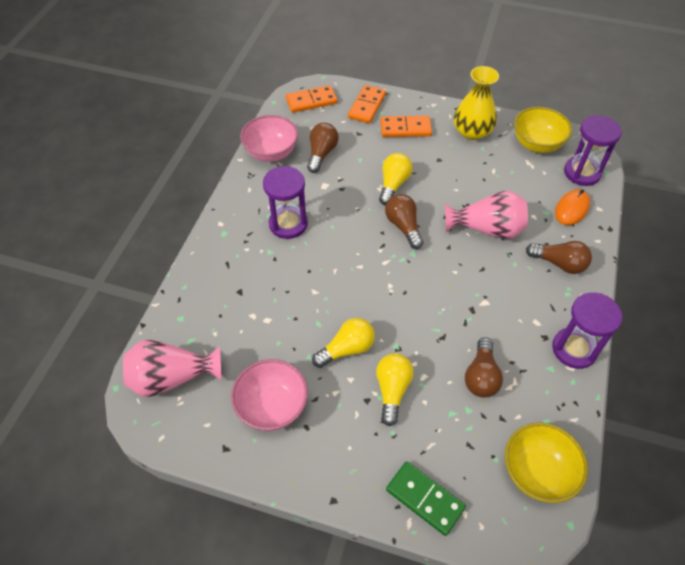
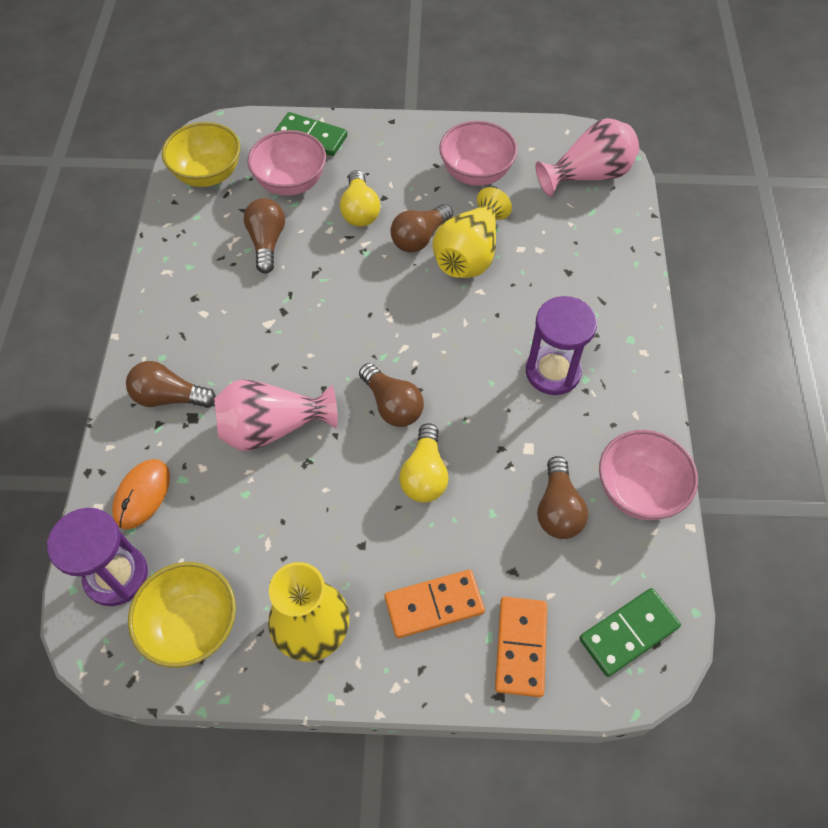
camera: 165 degrees right, 5 degrees up
orange domino [286,85,337,113] -> green domino [579,588,681,677]
yellow light bulb [312,318,375,368] -> brown light bulb [390,204,453,252]
purple hourglass [552,292,622,369] -> none
none -> pink bowl [248,130,326,196]
none -> yellow vase [432,187,512,278]

